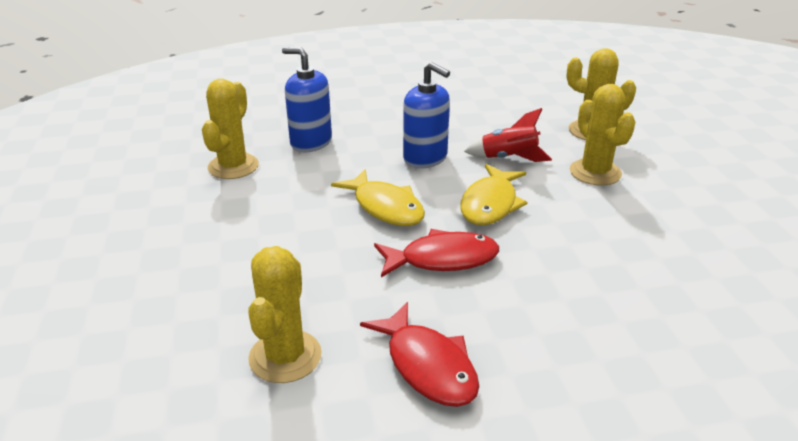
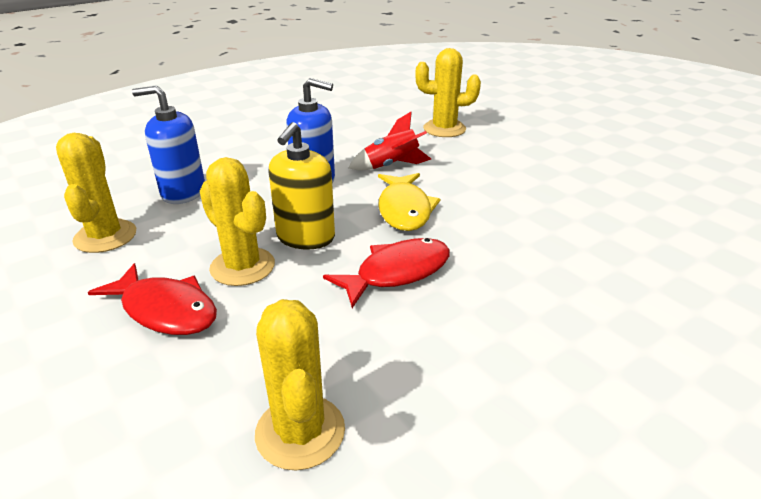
camera: 25 degrees left, 0 degrees up
yellow fish [331,169,425,226] -> yellow soap dispenser [268,122,335,250]
red fish [360,302,479,407] -> red fish moved to [88,263,217,335]
yellow cactus [570,84,635,185] -> yellow cactus moved to [200,157,275,286]

